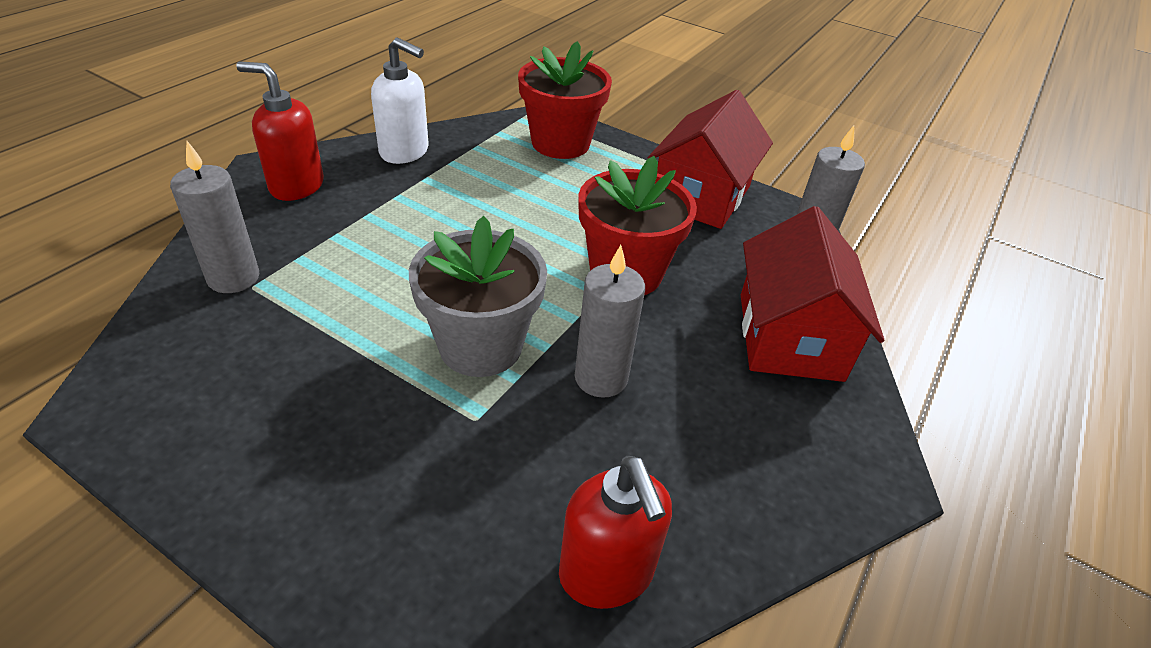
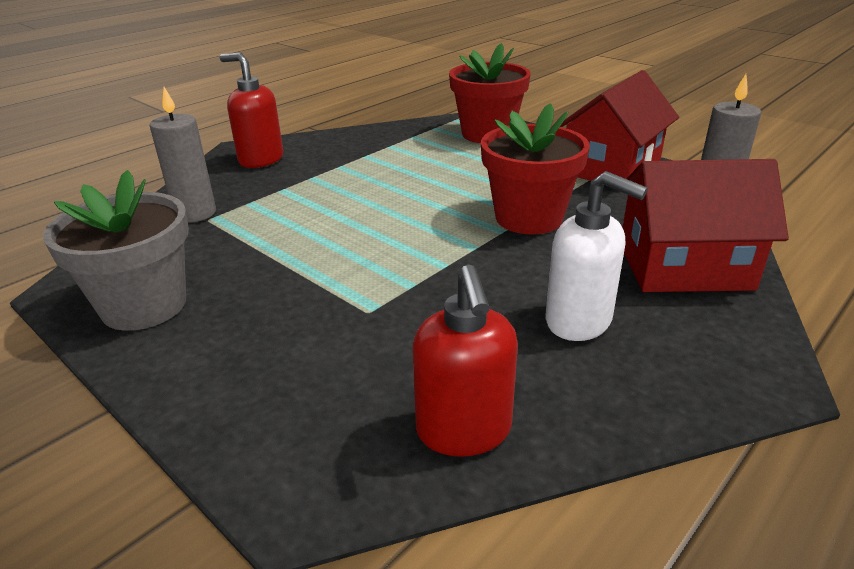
camera: 15 degrees right, 10 degrees down
white soap dispenser [371,37,429,164] -> white soap dispenser moved to [546,171,648,341]
grey flower pot [409,216,547,377] -> grey flower pot moved to [43,170,189,331]
grey candle [575,245,645,398] -> none
red house [741,206,885,382] -> red house turned 75 degrees clockwise [622,159,789,292]

